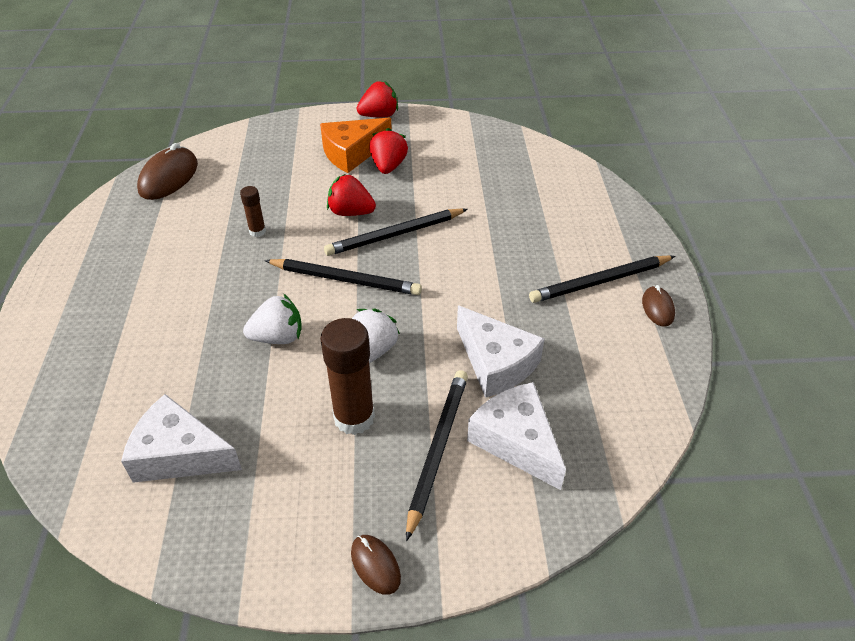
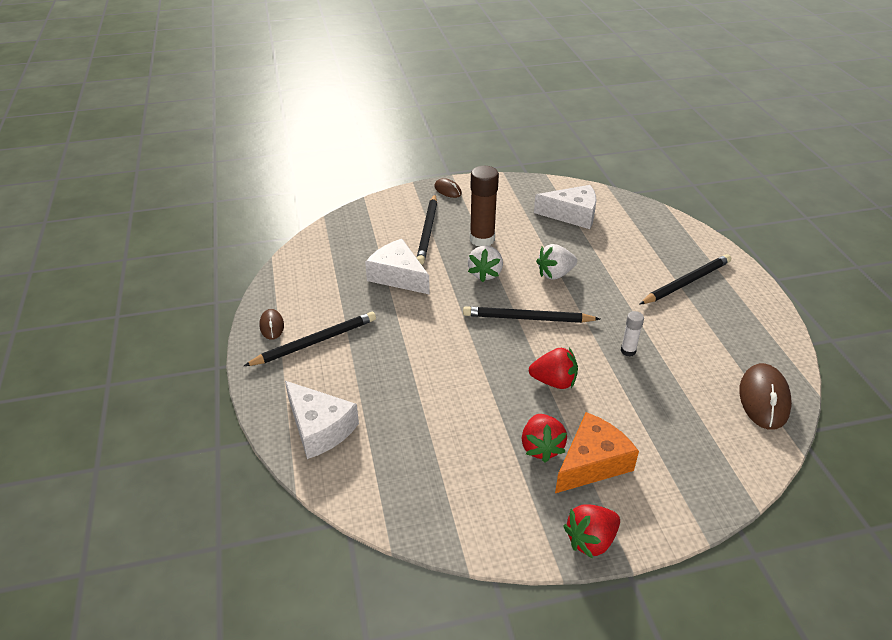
camera: 170 degrees right, 5 degrees down
brown glue stick [240,186,266,237] -> white glue stick [621,311,644,357]
black pencil [324,209,468,256] -> black pencil moved to [639,254,731,305]
white cheese [467,382,566,490] -> white cheese moved to [285,381,359,459]

